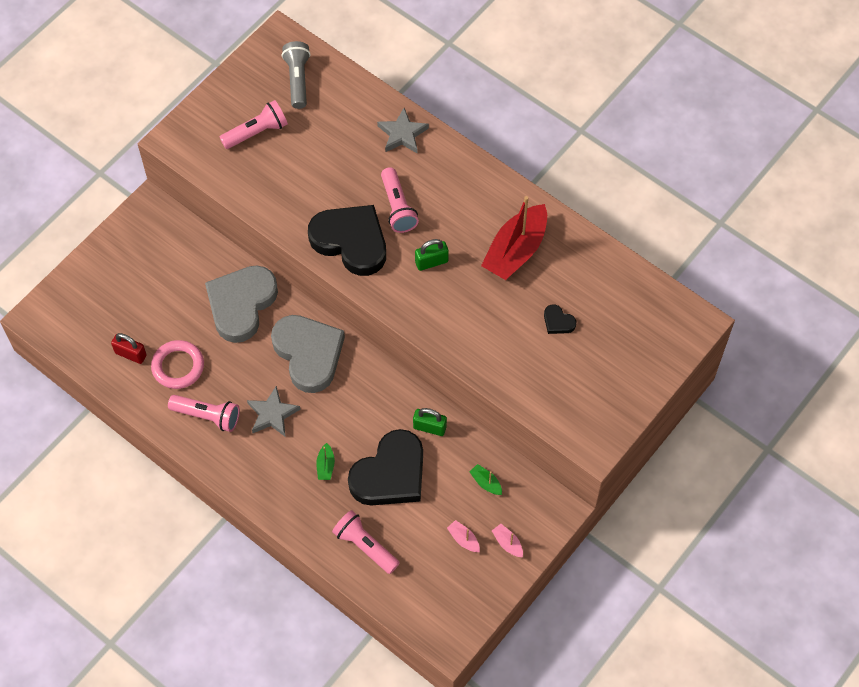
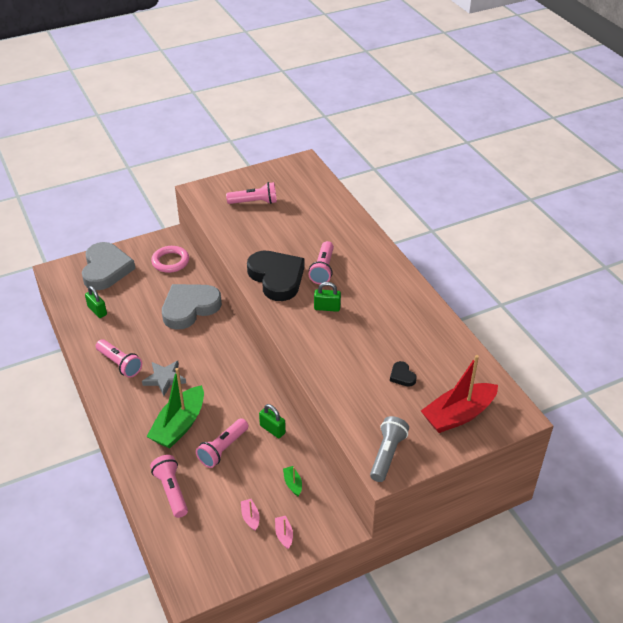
camera: 25 degrees right, 20 degrees down
red padlock [111,333,147,364] -> green padlock [85,286,107,318]
pink ring [151,340,204,389] -> pink ring moved to [151,246,189,273]
grey heart [271,315,345,393] -> grey heart moved to [82,242,136,290]
grey flashlight [282,41,311,109] -> grey flashlight moved to [370,416,409,482]
green boat [316,443,335,480] -> green boat [146,368,204,448], size x2.41
black heart [348,429,423,506] -> pink flashlight [196,418,248,468]
grey star [377,108,429,153] -> none
red boat [481,196,547,280] -> red boat moved to [421,355,498,433]

